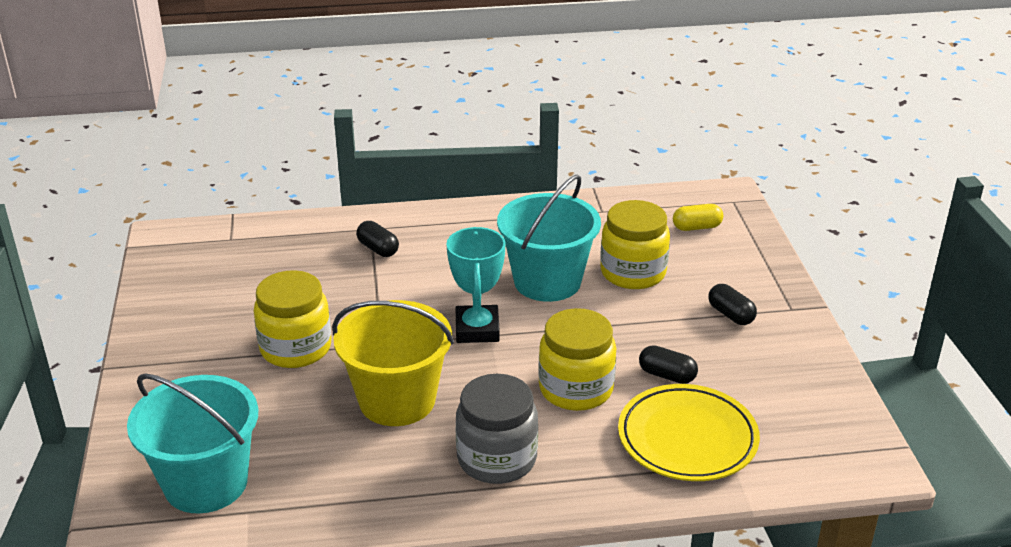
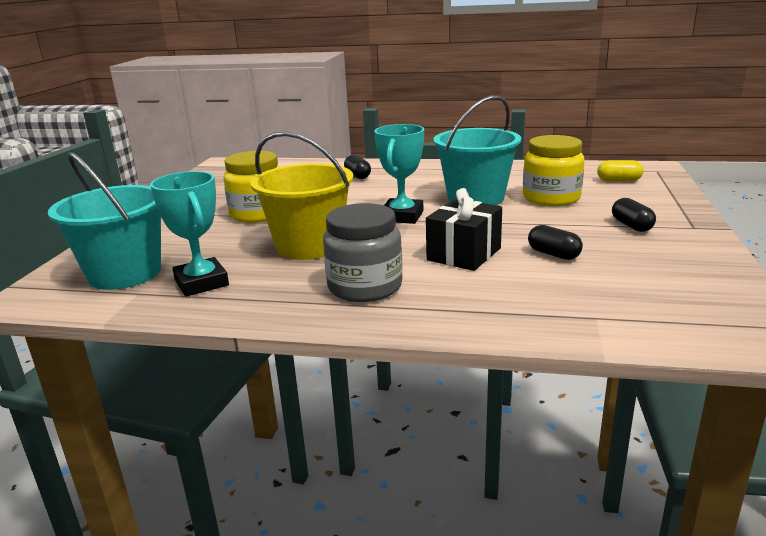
camera: 20 degrees right, 10 degrees down
yellow jar [538,308,616,411] -> black gift [426,188,502,271]
yellow plate [618,384,760,481] -> none
none -> turquoise trophy [150,171,229,297]

